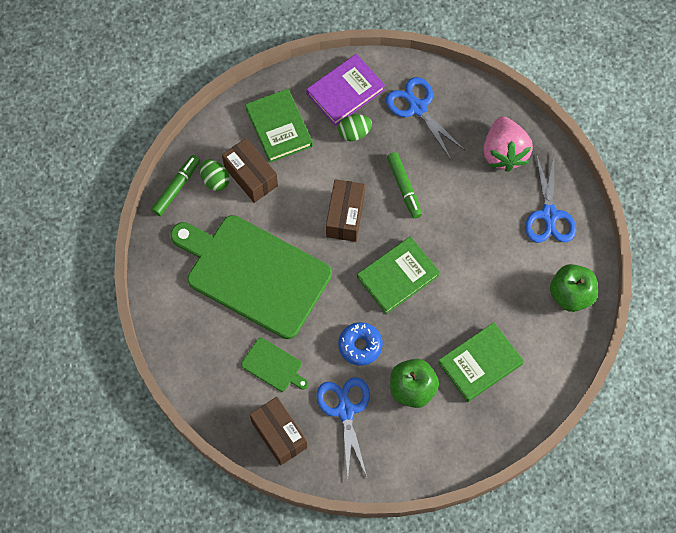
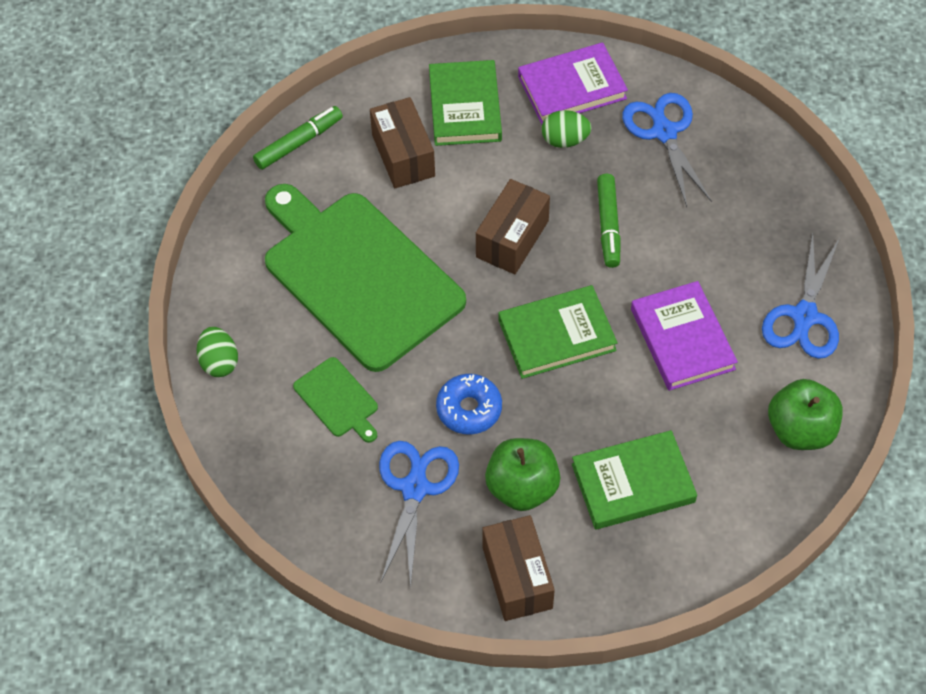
camera: 20 degrees right, 10 degrees down
green egg [200,159,230,191] -> green egg moved to [196,327,238,377]
brown box [250,397,307,465] -> brown box moved to [482,515,555,621]
pink strawberry [483,117,533,172] -> none
none -> purple book [631,281,738,391]

